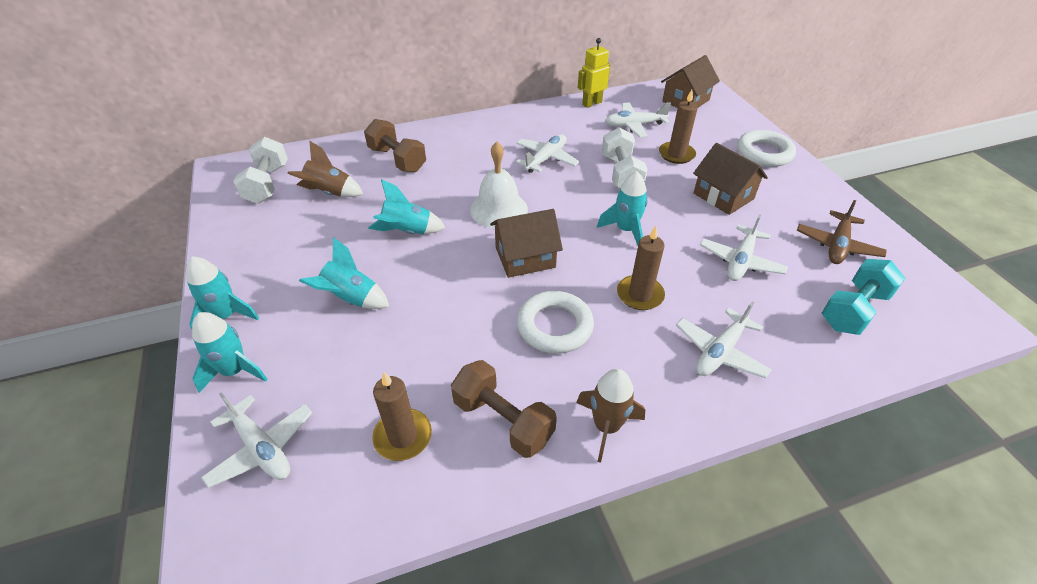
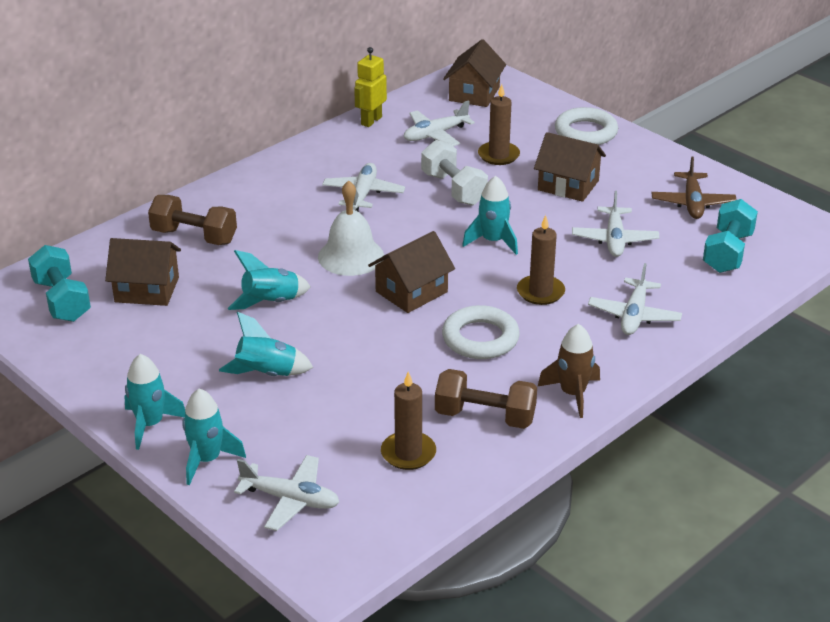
camera: 25 degrees left, 10 degrees down
white dumbbell [233,137,288,204] -> turquoise dumbbell [28,245,91,322]
brown rocket [287,141,363,197] -> brown house [105,238,181,306]

